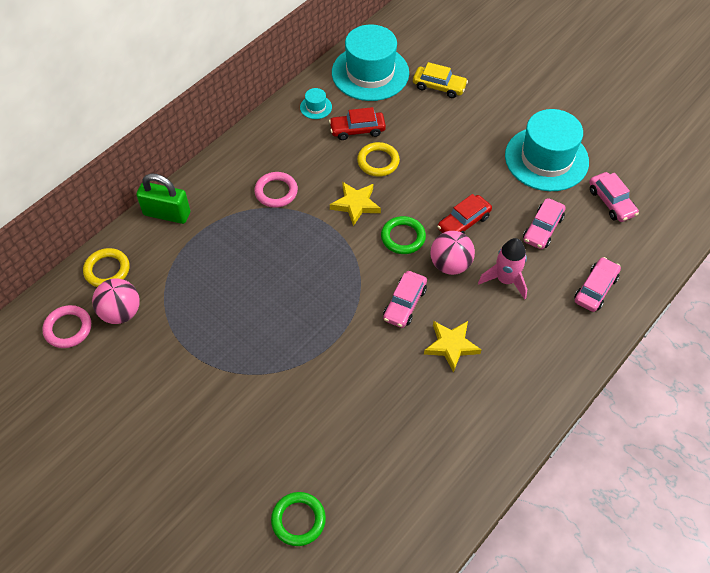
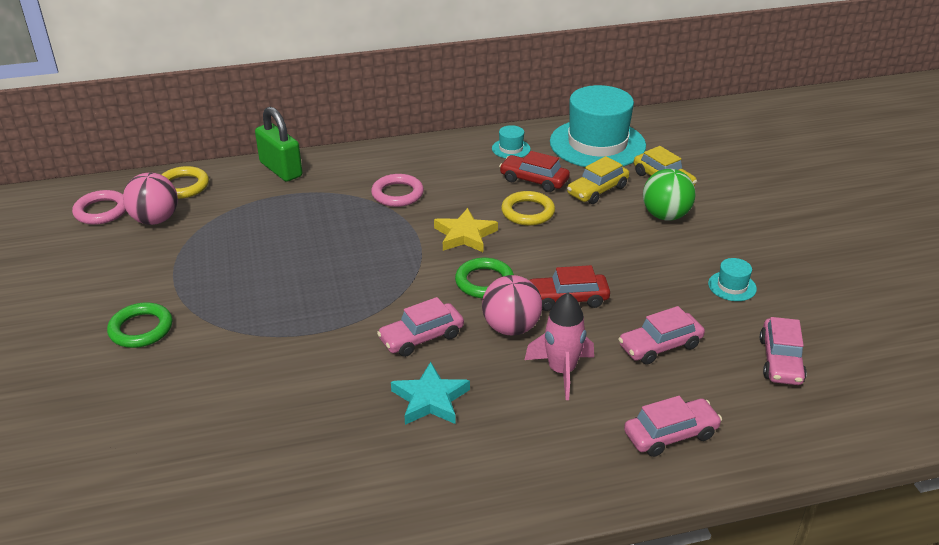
camera: 35 degrees right, 20 degrees down
green ring [271,492,326,546] -> green ring moved to [107,302,172,348]
yellow star [424,321,481,373] -> turquoise star [391,362,470,425]
turquoise hat [505,109,589,191] -> turquoise hat [708,258,757,301], size x0.40
none -> yellow car [567,156,629,204]
none -> green ball [643,169,696,221]

